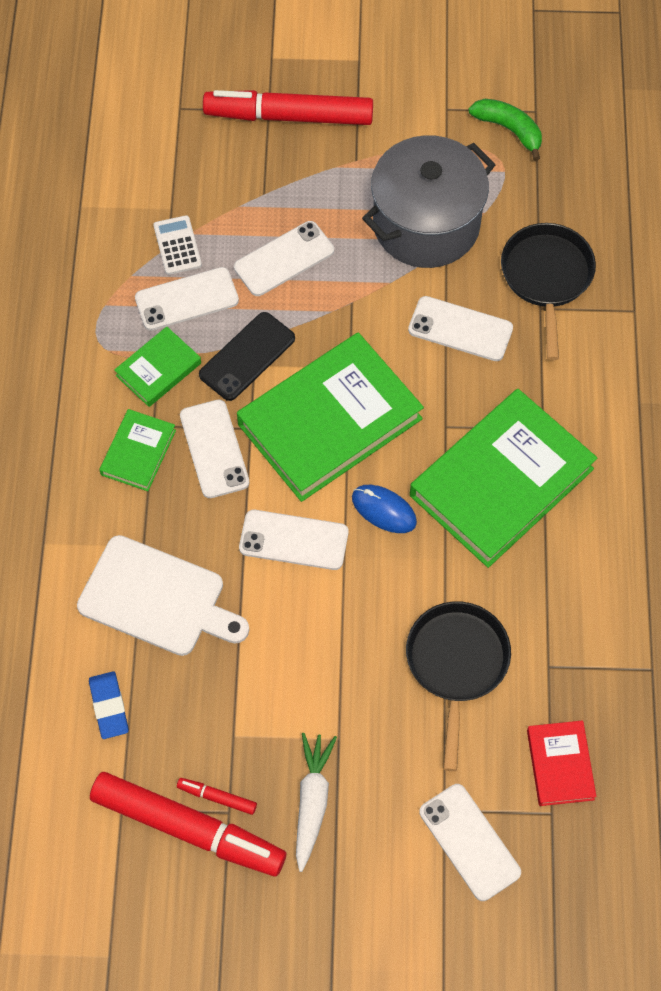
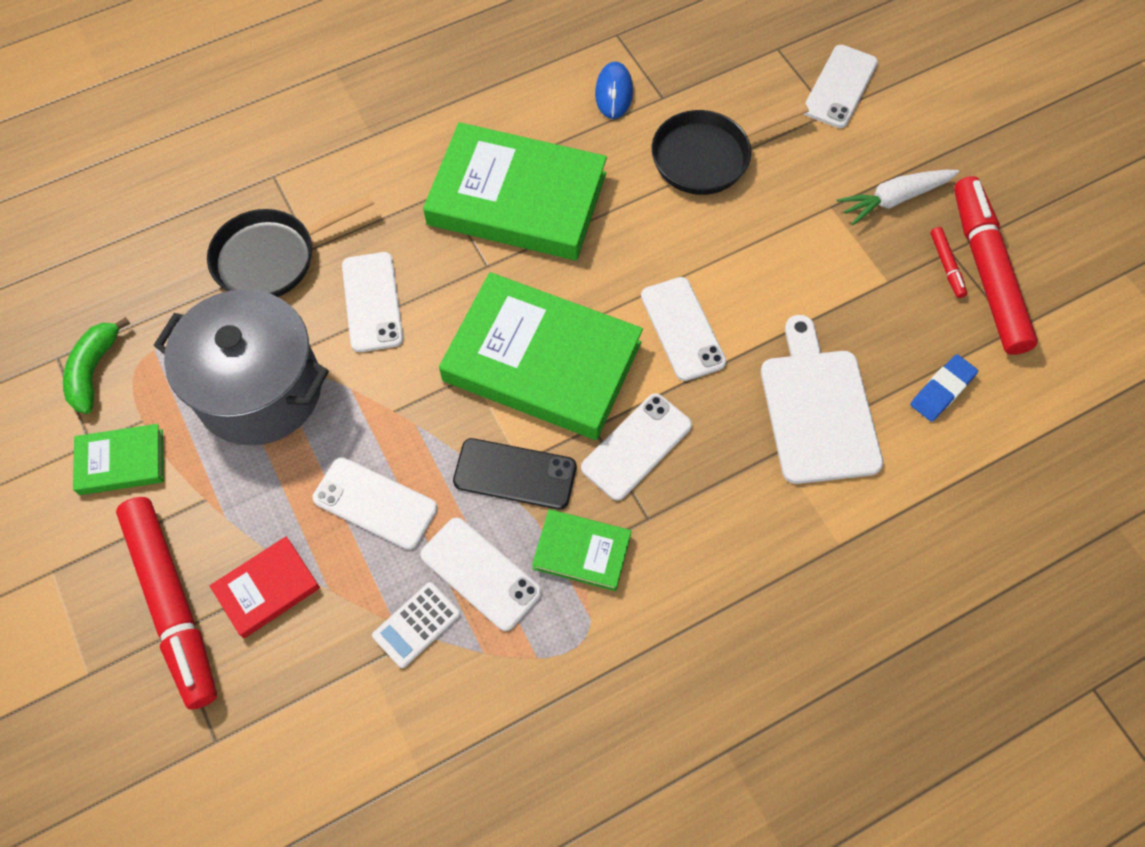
camera: 120 degrees left, 0 degrees up
green book [99,409,176,491] -> green book moved to [73,424,164,495]
blue mouse [352,485,417,533] -> blue mouse moved to [595,61,633,119]
red book [527,720,596,806] -> red book moved to [210,536,320,638]

